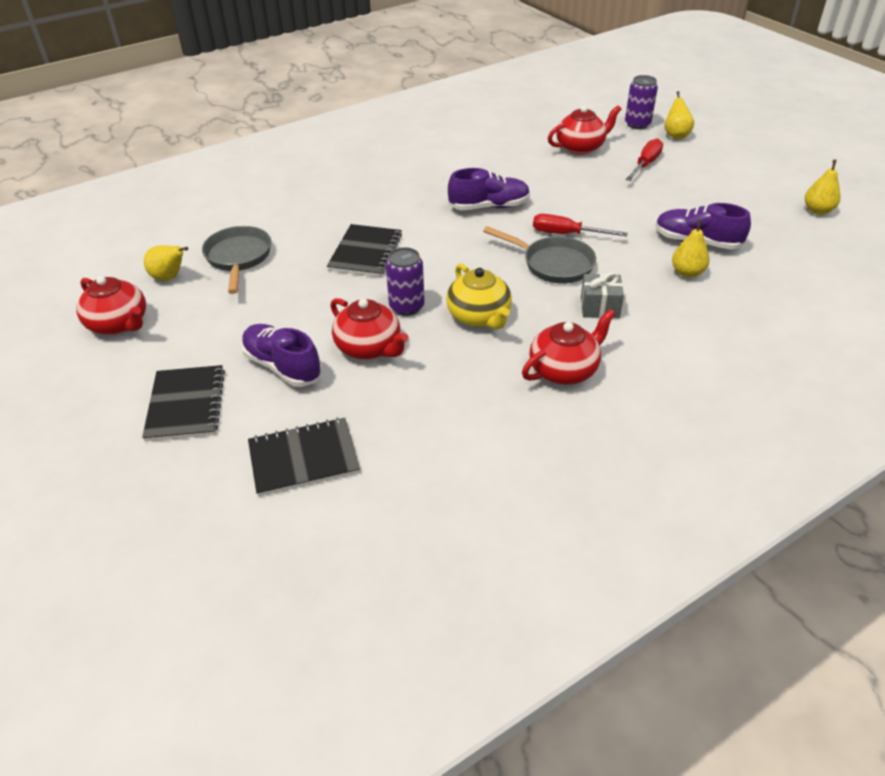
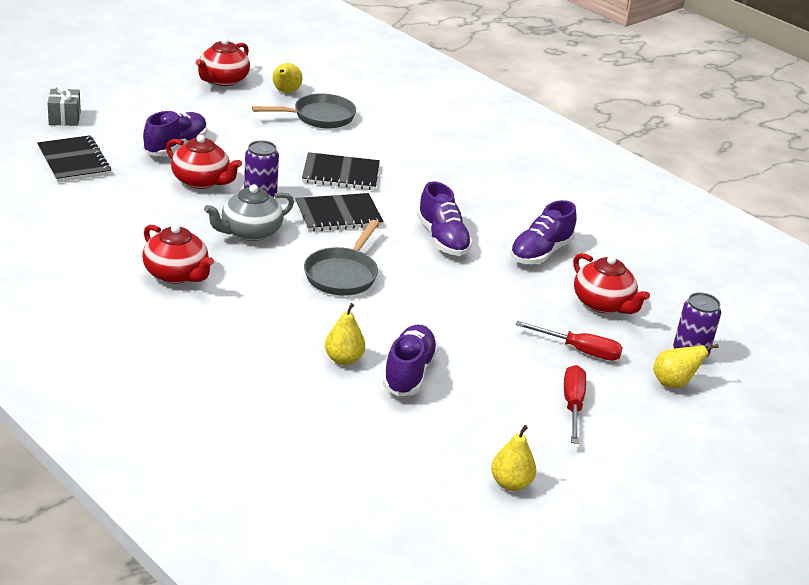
camera: 75 degrees right, 10 degrees down
black notebook [142,365,225,442] -> black notebook moved to [295,193,384,232]
red teapot [330,298,409,359] -> red teapot turned 90 degrees counterclockwise [166,135,242,189]
yellow teapot [446,263,512,330] -> grey teapot [204,185,294,241]
red screwdriver [533,214,628,237] -> red screwdriver moved to [564,365,586,444]
grey gift [581,272,624,318] -> grey gift moved to [47,84,81,126]
none -> purple shoe [510,200,576,264]

